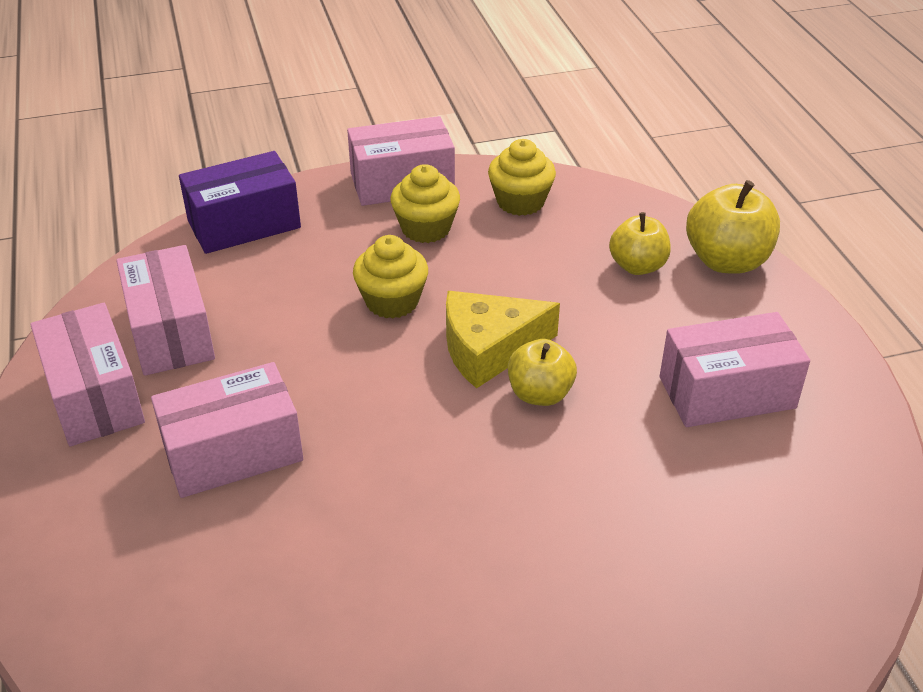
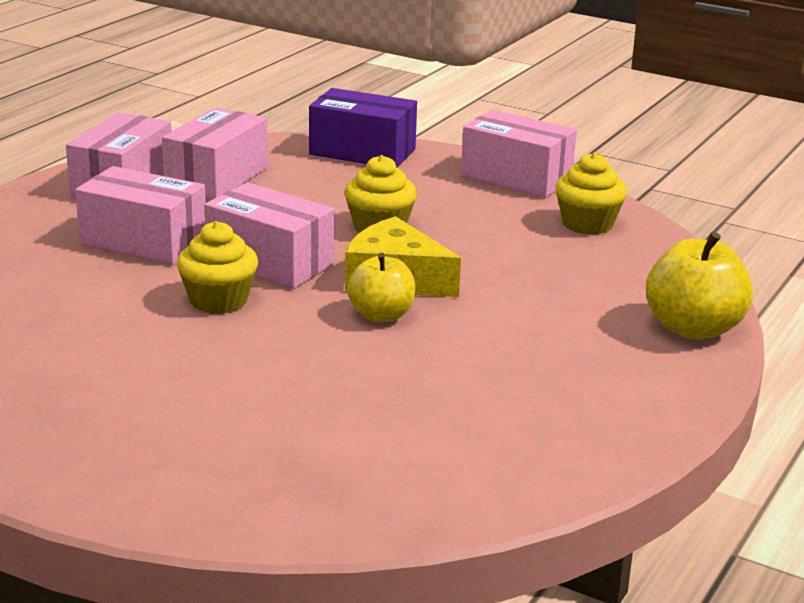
camera: 45 degrees right, 15 degrees down
yellow cupcake [390,164,460,243] -> yellow cupcake moved to [177,221,258,314]
yellow apple [609,212,671,275] -> none
pink box [659,312,810,427] -> pink box moved to [204,183,335,289]

